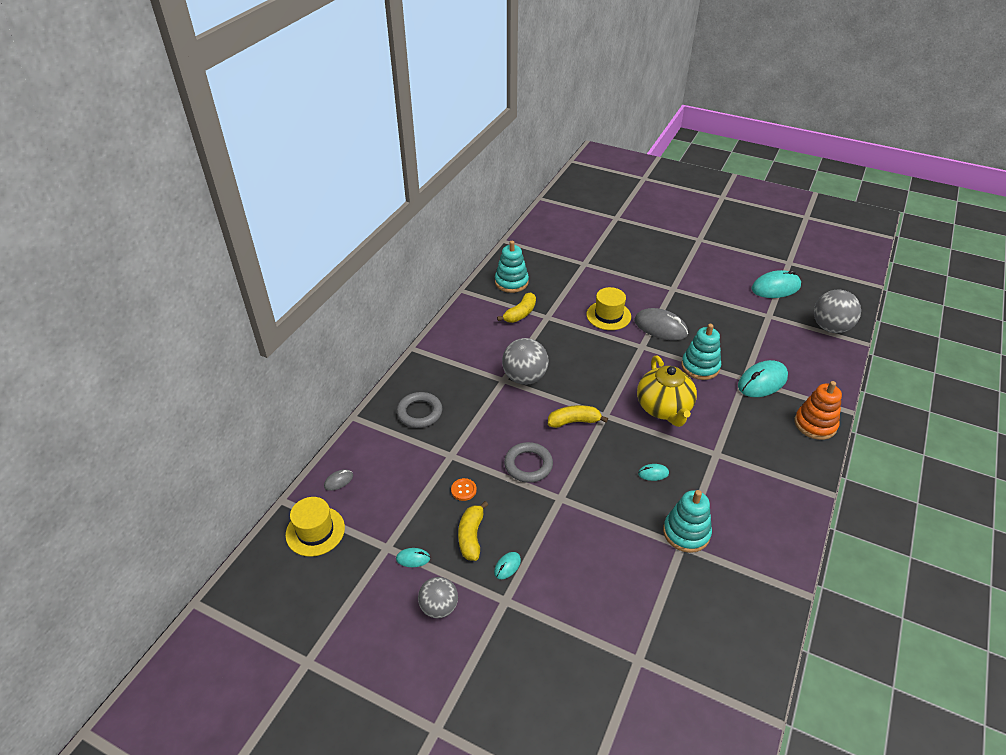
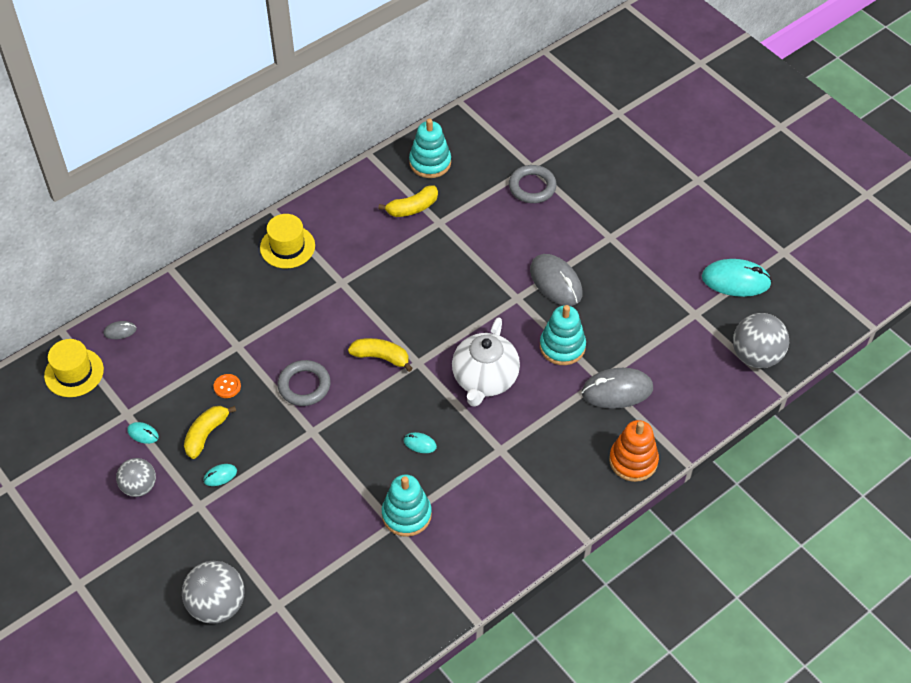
camera: 25 degrees right, 10 degrees up
grey ring [397,392,442,428] -> grey ring moved to [509,165,557,203]
grey ball [502,338,549,385] -> grey ball moved to [182,561,245,624]
yellow hat [586,287,631,330] -> yellow hat moved to [260,214,315,269]
yellow teapot [637,355,697,427] -> white teapot [452,317,520,407]
turquoise mouse [738,360,788,397] -> grey mouse [582,368,653,409]

